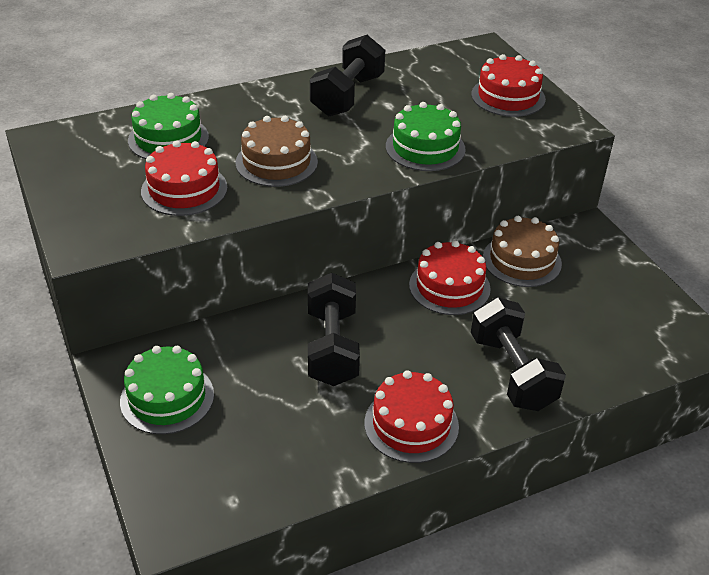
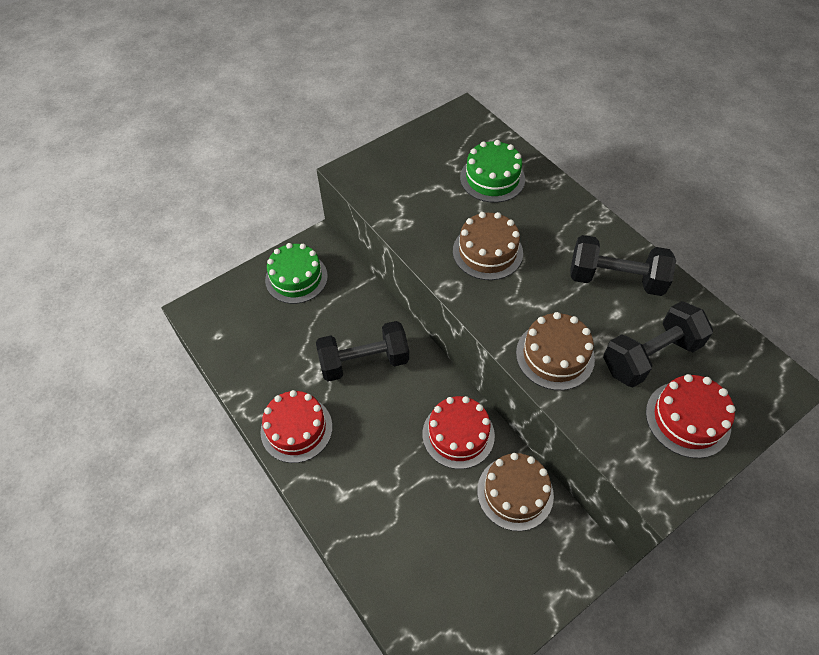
camera: 80 degrees right, 15 degrees up
red cake [141,141,227,216] -> none
green cake [386,102,466,171] -> brown cake [516,312,595,390]
black dumbbell [471,297,566,411] -> black dumbbell moved to [603,301,713,388]

